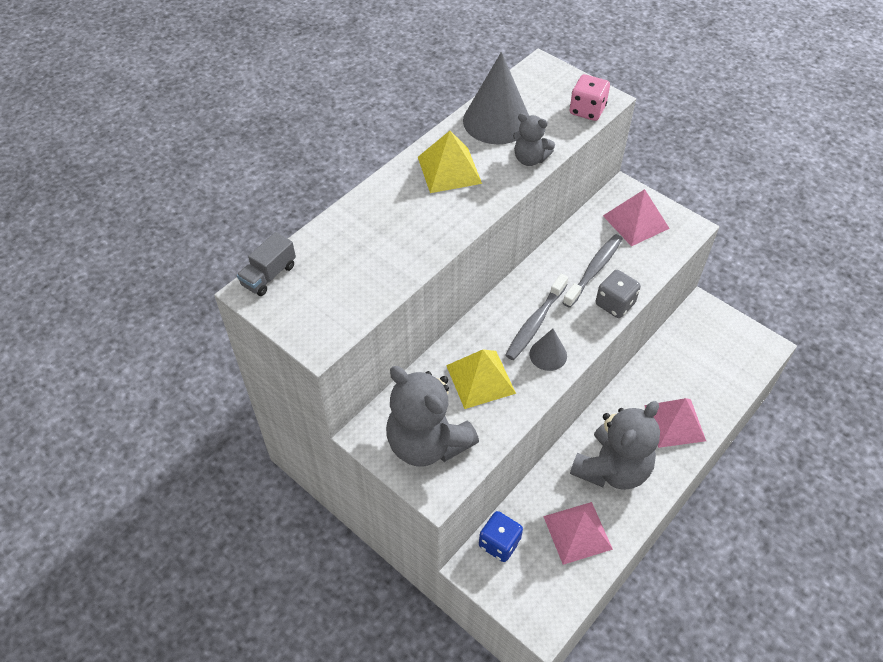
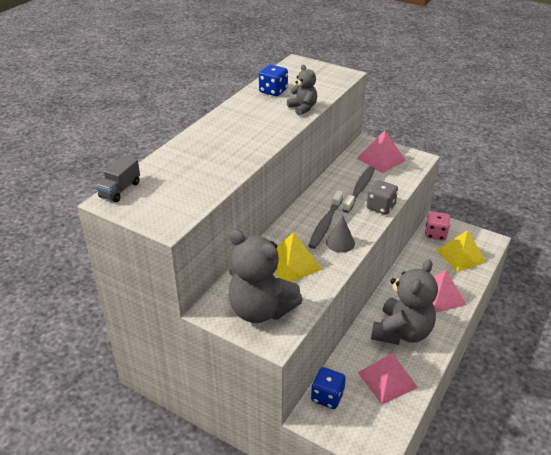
camera: 10 degrees left, 15 degrees down
yellow pyramid [418,131,482,193] -> yellow pyramid moved to [436,230,486,272]
grey cone [463,52,529,144] -> blue dice [259,65,288,96]
grey teddy bear [513,113,555,166] -> grey teddy bear turned 135 degrees counterclockwise [287,65,317,116]
pink dice [570,74,610,121] -> pink dice moved to [425,211,450,241]

